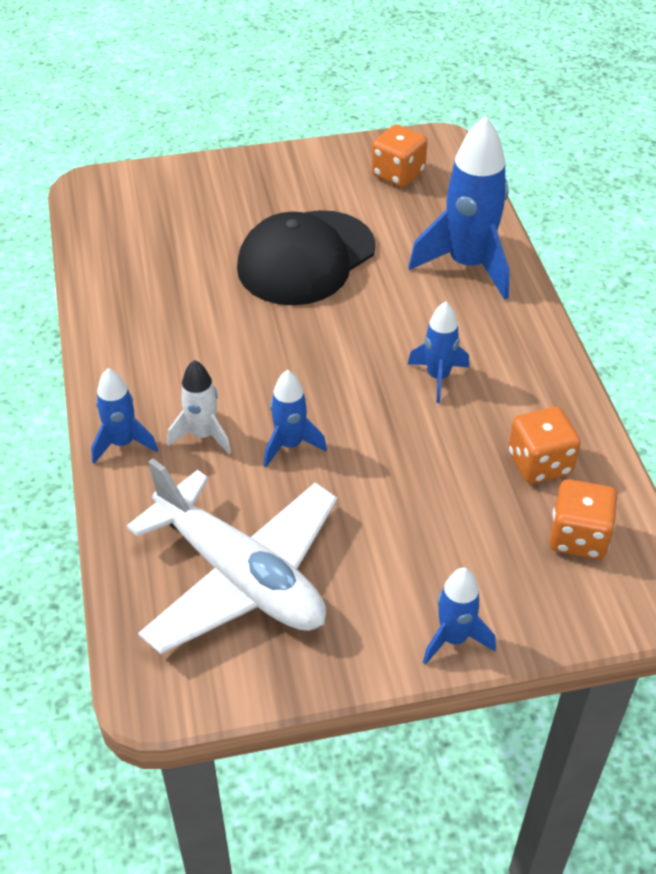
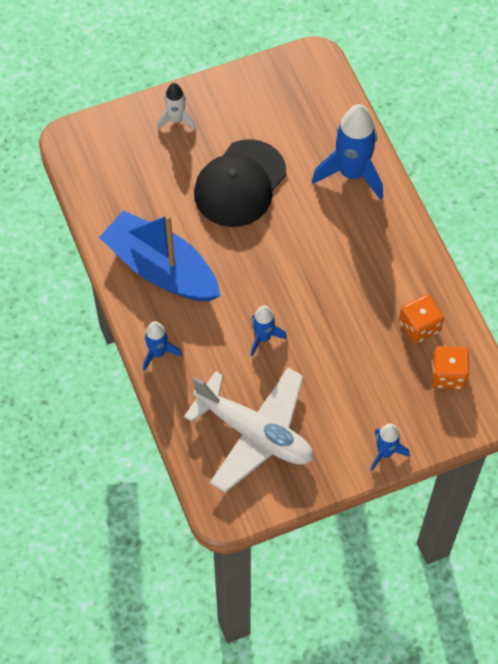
camera: 10 degrees left, 15 degrees up
white rocket [167,360,231,454] -> white rocket moved to [157,83,196,130]
orange dice [372,125,427,187] -> none
blue rocket [407,302,469,403] -> none
none -> blue boat [99,210,220,301]

